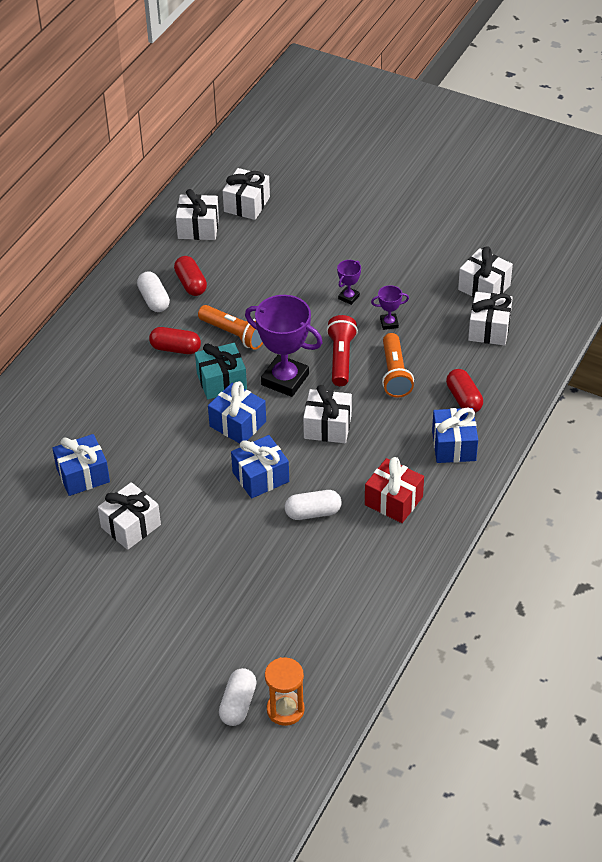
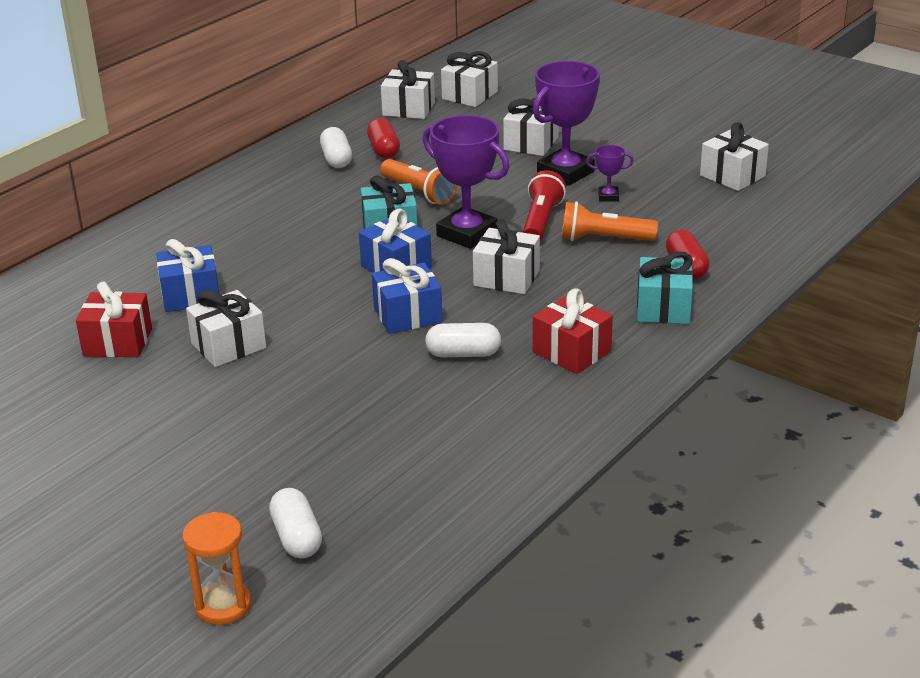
camera: 10 degrees right, 15 degrees down
red capsule [149,327,201,354] -> none
white capsule [219,668,257,726] -> white capsule turned 45 degrees counterclockwise [269,488,322,558]
orange hourglass [265,657,305,726] -> orange hourglass moved to [183,512,252,625]
purple trophy [337,260,361,305] -> purple trophy [533,61,600,186], size x2.17
orange flashlight [382,333,414,398] -> orange flashlight turned 90 degrees clockwise [562,201,658,241]
blue gift [432,407,478,463] -> turquoise gift [637,251,693,324]
white gift [468,292,513,346] -> white gift moved to [503,98,559,156]
none -> red gift [76,281,152,357]

